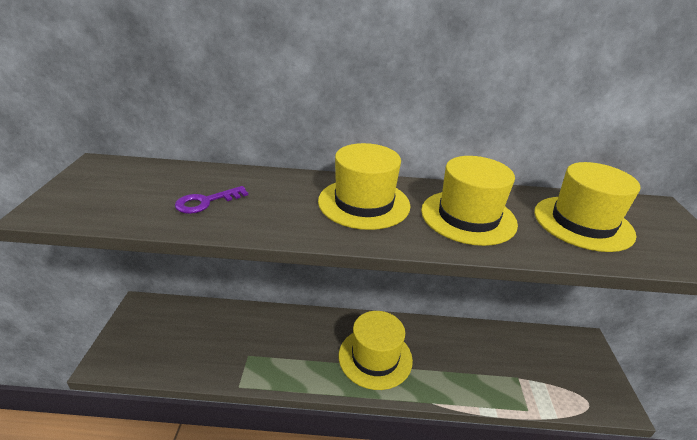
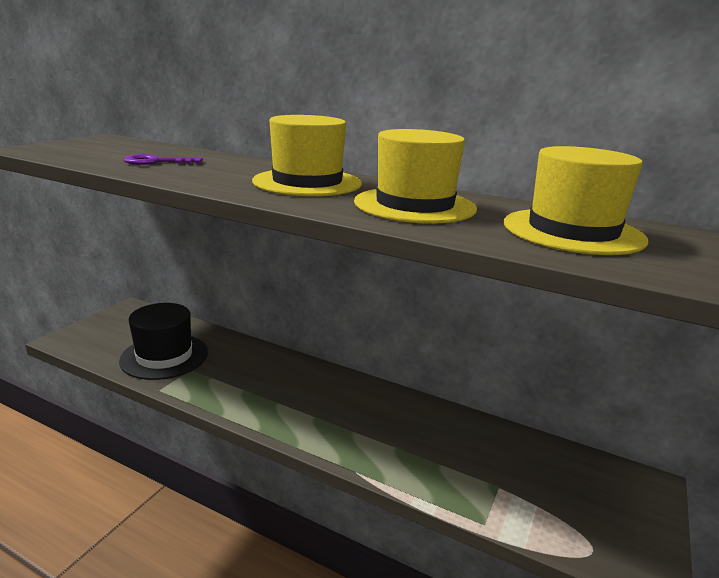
camera: 25 degrees right, 10 degrees down
yellow hat [339,311,413,390] -> none
none -> black hat [119,303,208,380]

